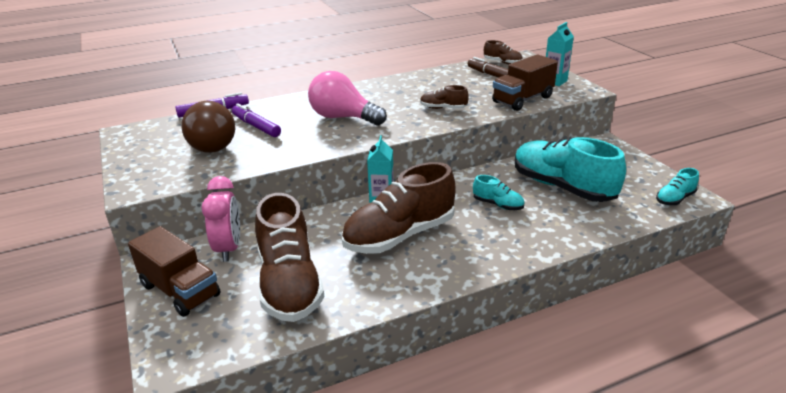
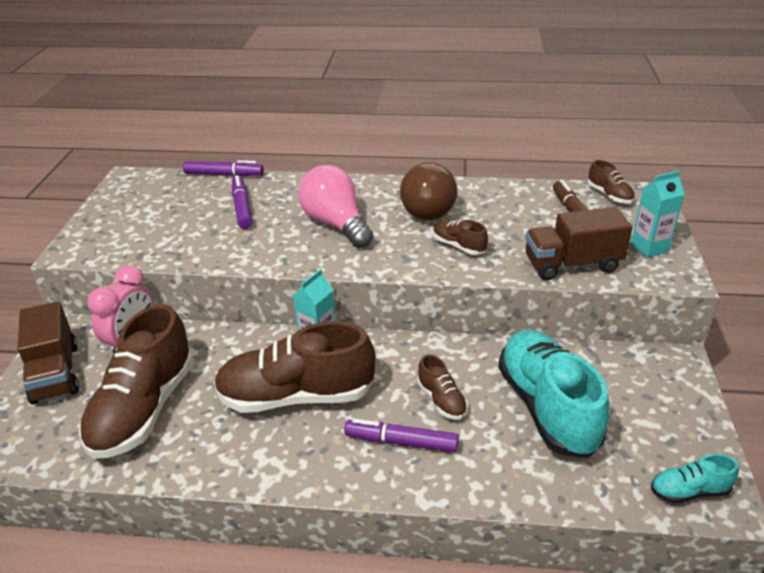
camera: 30 degrees right, 5 degrees up
brown light bulb [181,101,235,153] -> brown light bulb moved to [400,163,458,220]
turquoise shoe [473,175,524,210] -> brown shoe [417,354,468,420]
none -> purple marker [344,419,459,452]

